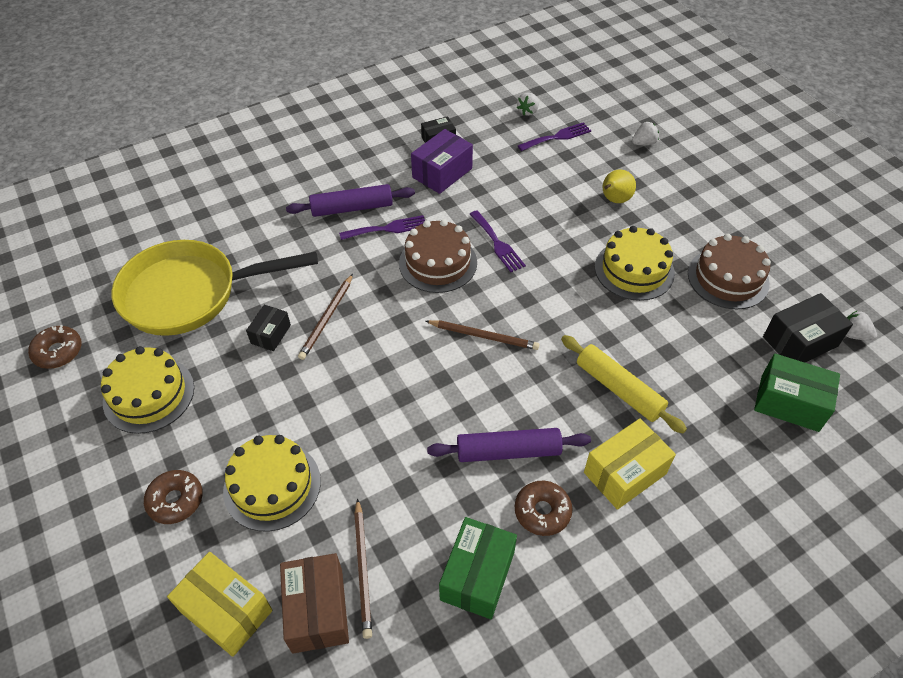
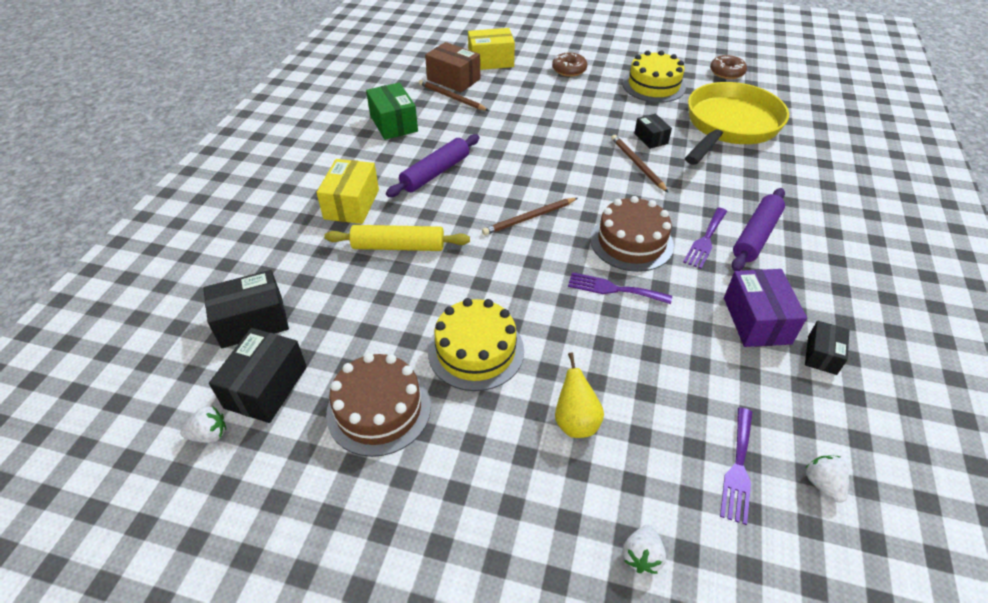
camera: 135 degrees right, 5 degrees down
yellow cake [223,435,321,531] -> none
brown donut [515,481,573,536] -> none
green box [754,353,840,432] -> black box [203,270,289,348]

